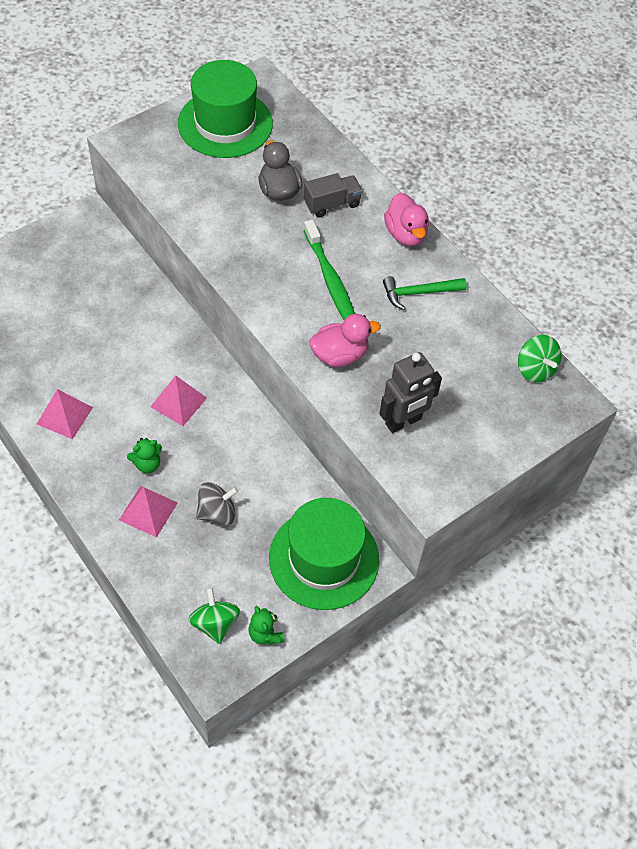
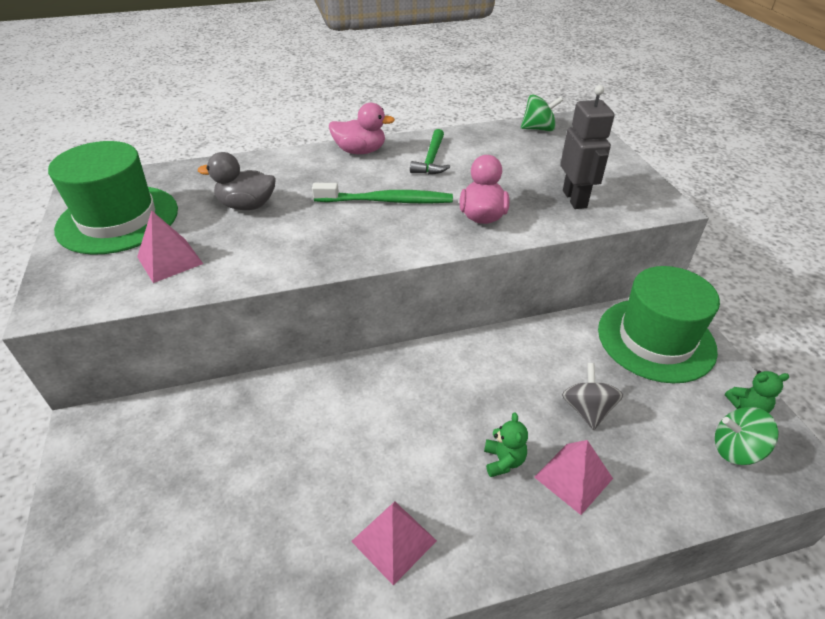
camera: 65 degrees left, 15 degrees down
pink pyramid [150,376,207,426] -> pink pyramid moved to [137,210,203,283]
grey truck [304,173,363,217] -> none

